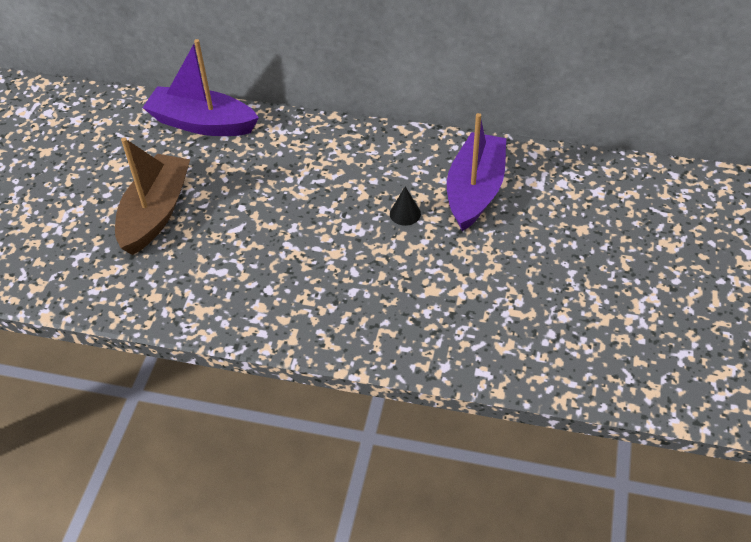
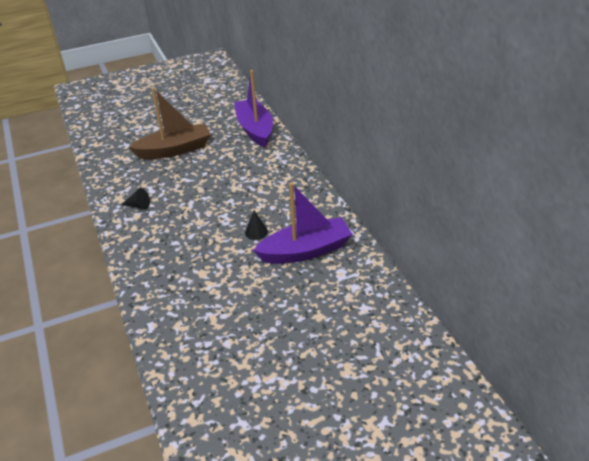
camera: 55 degrees right, 10 degrees down
none -> black cone [121,188,150,209]

